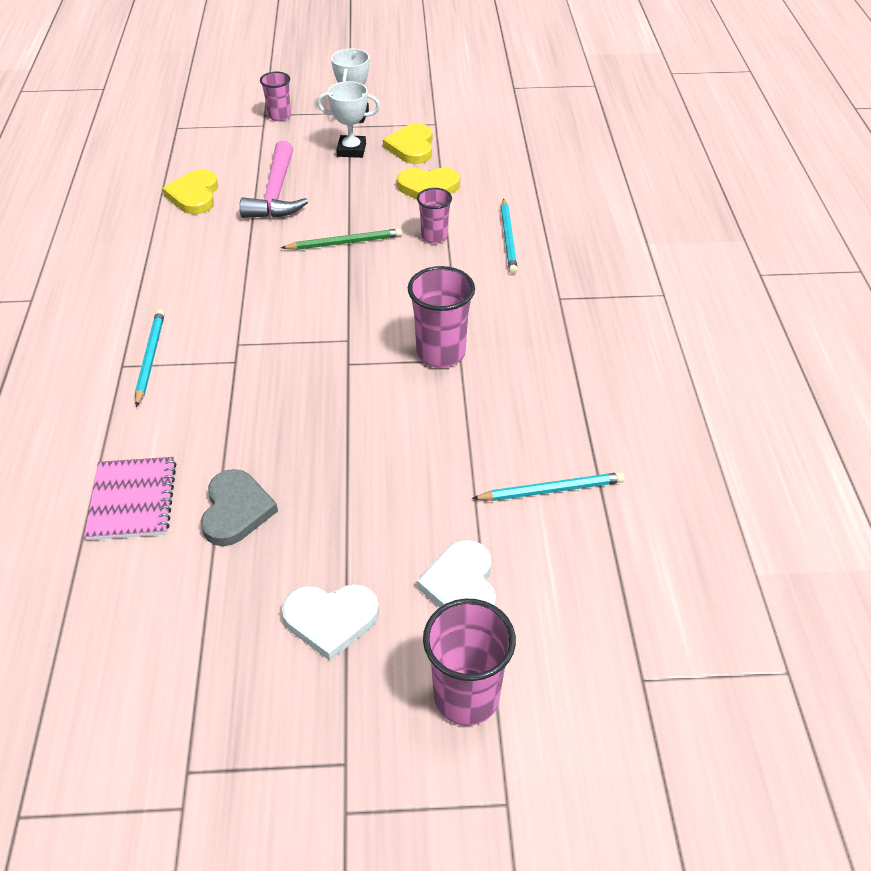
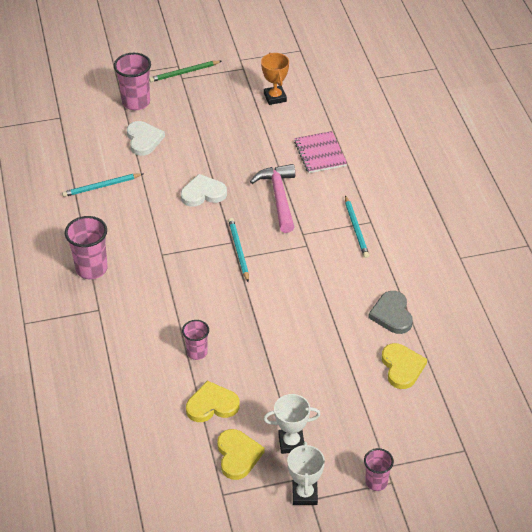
camera: 170 degrees right, 0 degrees up
grey heart [201,469,278,546] -> grey heart moved to [368,291,413,334]
pink hammer [239,141,308,218] -> pink hammer moved to [250,164,295,233]
green pencil [281,228,402,250] -> green pencil moved to [149,61,221,82]
white heart [282,584,379,661] -> white heart moved to [181,174,227,206]
pink cup [408,266,475,368] -> pink cup moved to [65,216,108,279]
turquoise pencil [501,198,518,274] -> turquoise pencil moved to [228,218,249,282]
none -> orange trophy [261,53,289,105]

